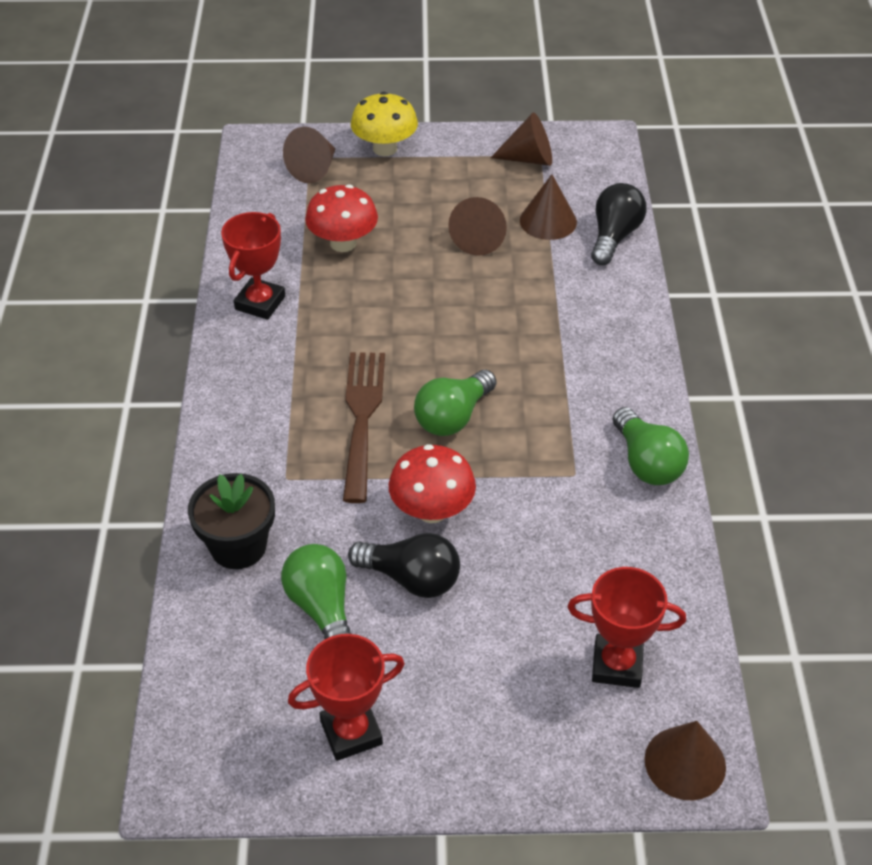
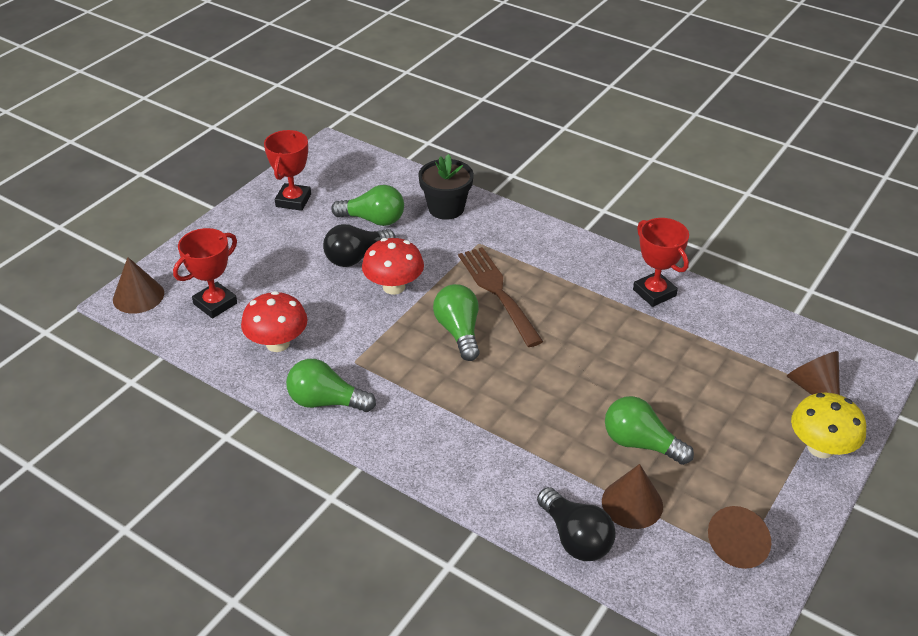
camera: 125 degrees right, 5 degrees down
red mushroom [305,184,378,252] -> red mushroom moved to [241,291,308,352]
brown fork [343,352,385,503] -> brown fork turned 150 degrees counterclockwise [458,247,544,347]
brown cone [448,197,507,256] -> green light bulb [605,396,694,465]

